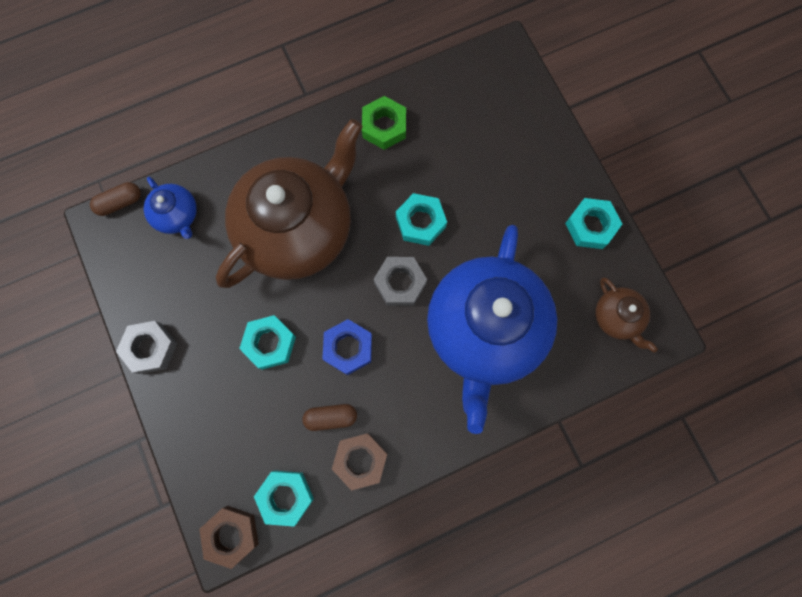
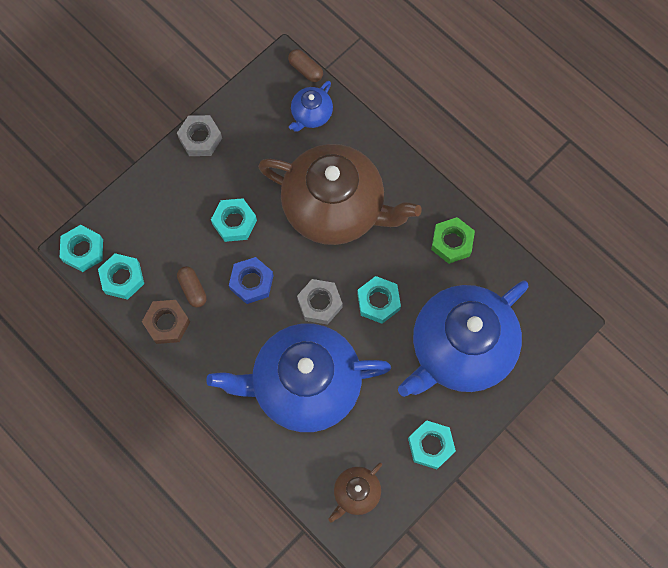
camera: 70 degrees right, 5 degrees down
brown nut [199,506,259,569] -> turquoise nut [60,225,103,272]
none -> blue teapot [398,280,529,397]

